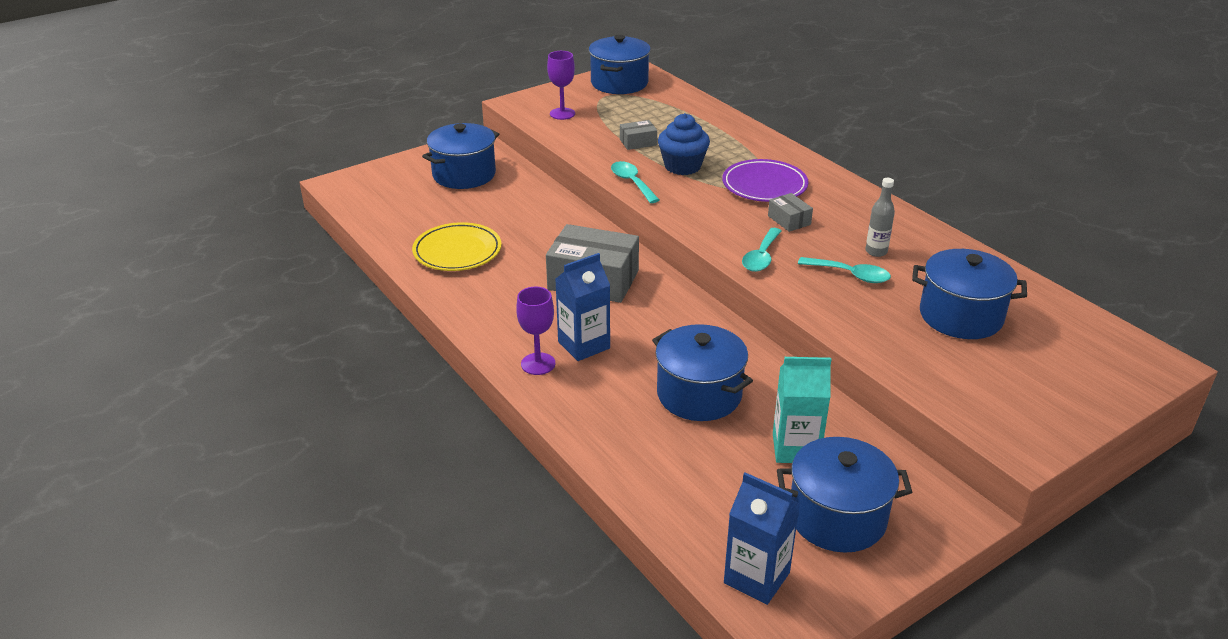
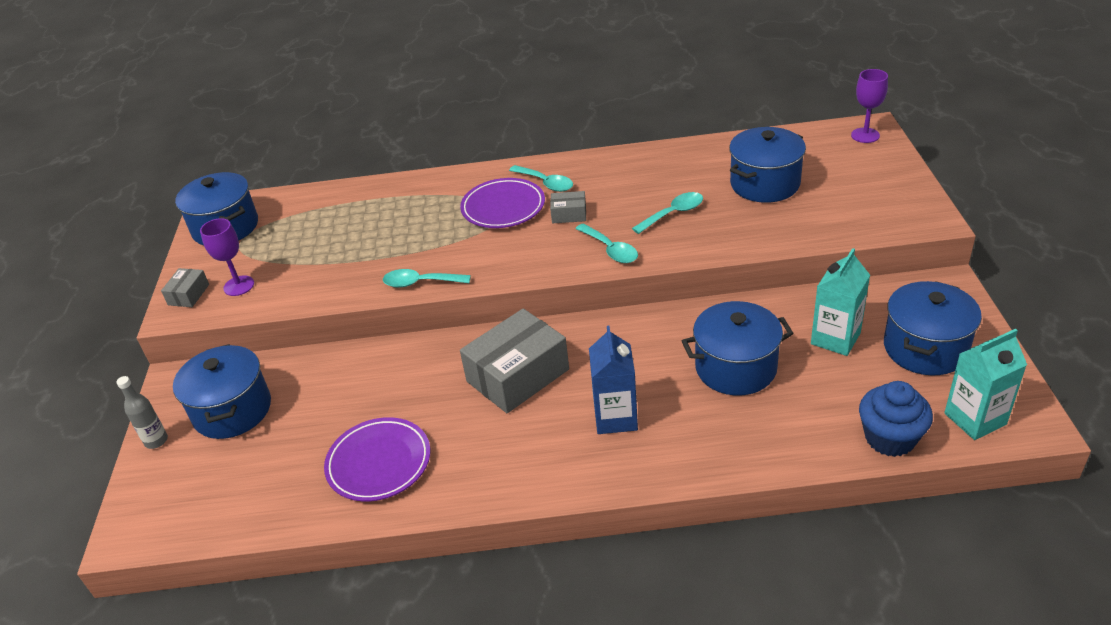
camera: 55 degrees left, 5 degrees up
yellow plate [412,222,502,271] -> purple plate [324,417,430,501]
purple goblet [516,287,555,375] -> purple goblet moved to [851,69,888,143]
grey box [620,120,657,150] -> grey box moved to [161,268,209,307]
blue cupcake [658,113,710,175] -> blue cupcake moved to [859,381,933,457]
blue carton [724,472,800,605] -> turquoise carton [944,329,1027,440]
grey bottle [866,178,895,257] -> grey bottle moved to [117,376,168,449]
none -> turquoise spoon [509,165,573,192]

